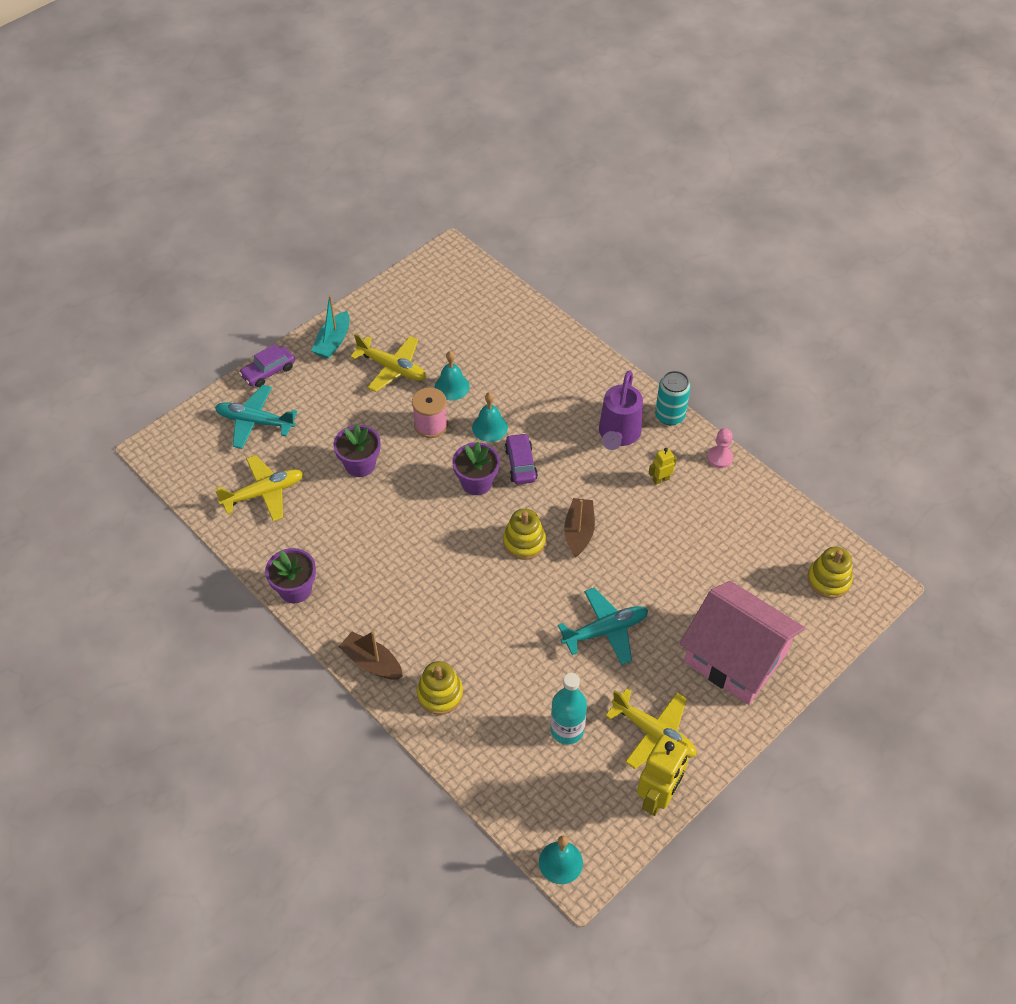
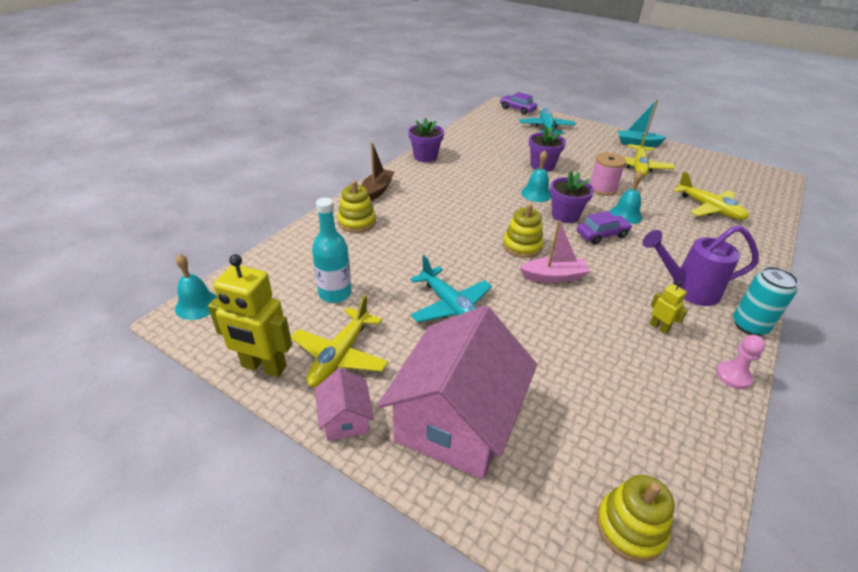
camera: 75 degrees right, 15 degrees down
yellow plane [215,455,303,521] -> yellow plane moved to [673,171,749,220]
purple car [239,344,295,387] -> purple car moved to [500,92,537,115]
turquoise bell [435,351,469,401] -> turquoise bell moved to [521,150,552,202]
brown boat [564,498,595,557] -> pink boat [519,220,590,283]
none -> pink house [315,368,374,441]

